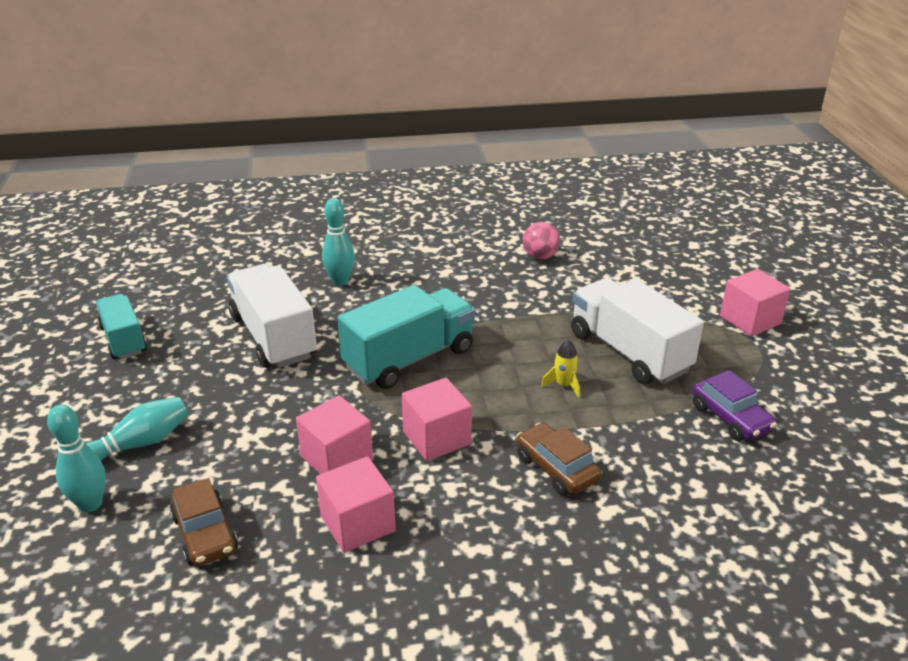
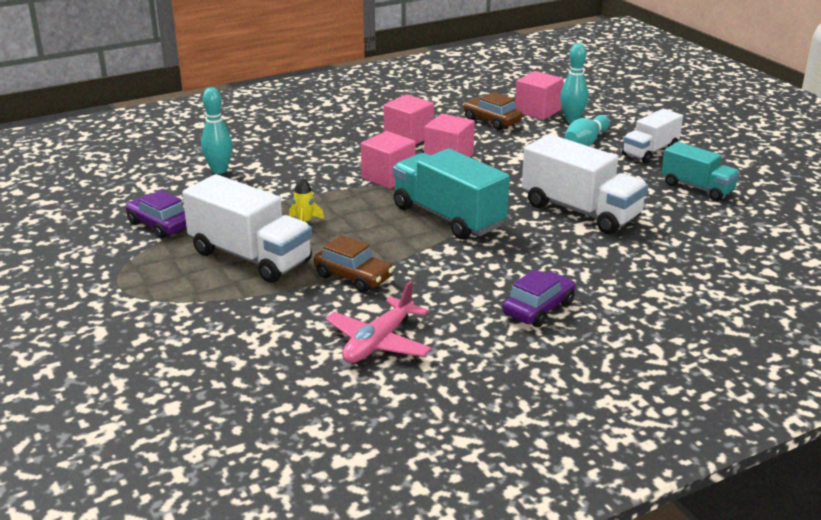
camera: 160 degrees right, 5 degrees down
turquoise bowling pin [322,198,355,286] -> turquoise bowling pin moved to [201,87,233,174]
turquoise truck [337,285,475,389] -> turquoise truck turned 105 degrees clockwise [393,149,510,239]
brown car [516,423,601,496] -> brown car moved to [314,235,394,293]
pink ball [523,222,560,260] -> pink plane [325,281,432,363]
pink cube [720,269,790,337] -> pink cube moved to [515,71,564,120]
none -> purple car [503,269,576,327]
none -> white truck [622,109,683,163]

